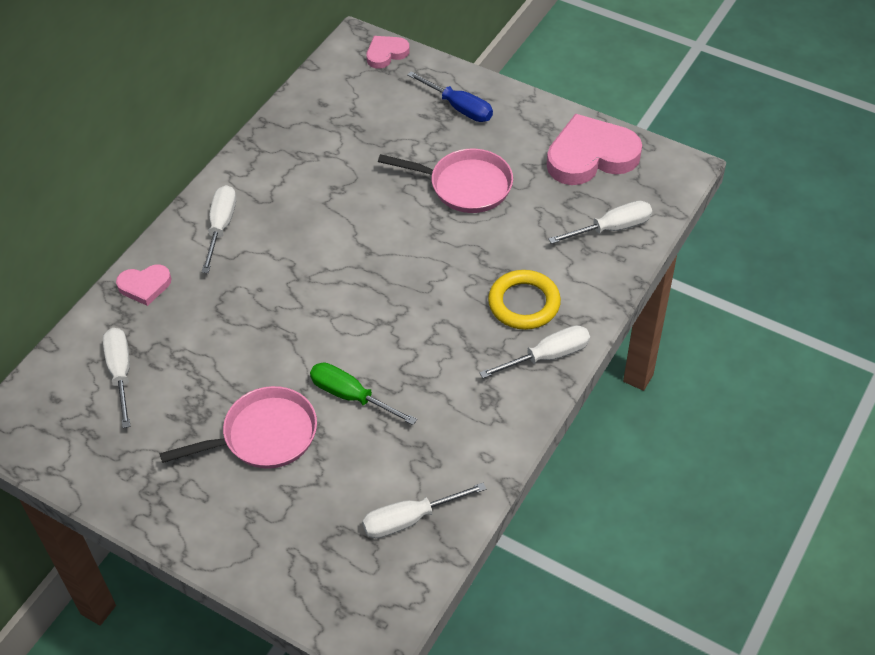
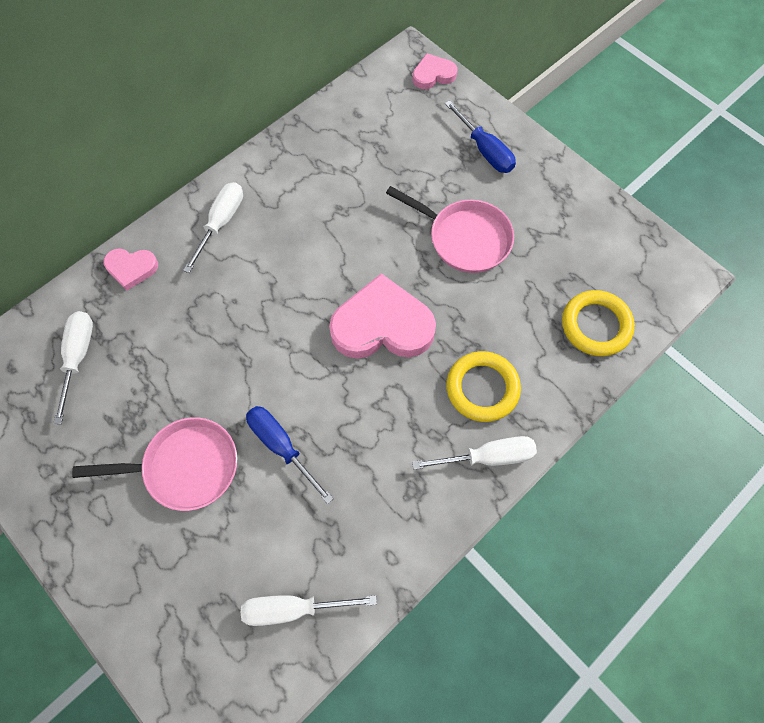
camera: 15 degrees right, 15 degrees up
green screwdriver [310,362,417,425] -> blue screwdriver [246,406,334,504]
pink heart [547,114,642,185] -> pink heart moved to [329,273,436,359]
white screwdriver [548,201,652,244] -> yellow ring [562,290,635,356]

